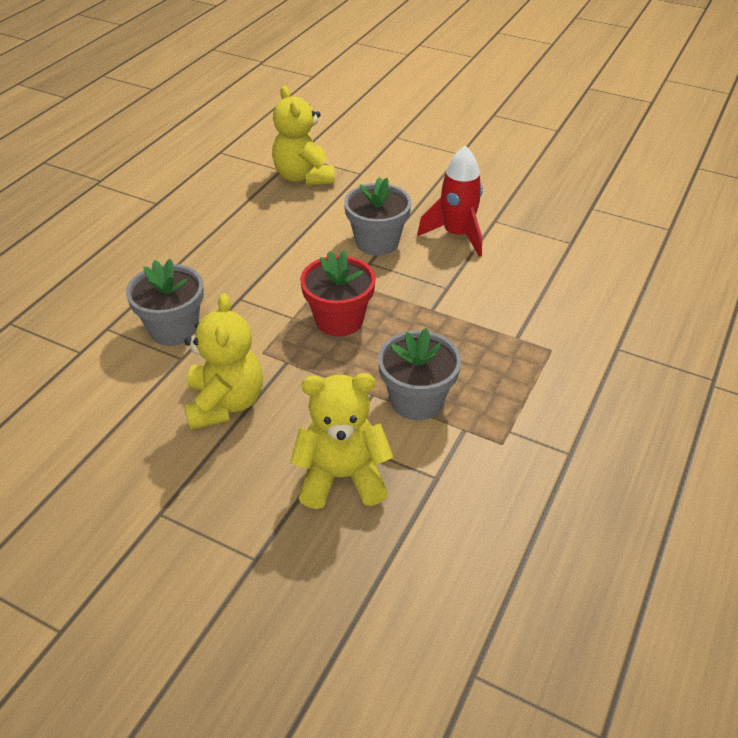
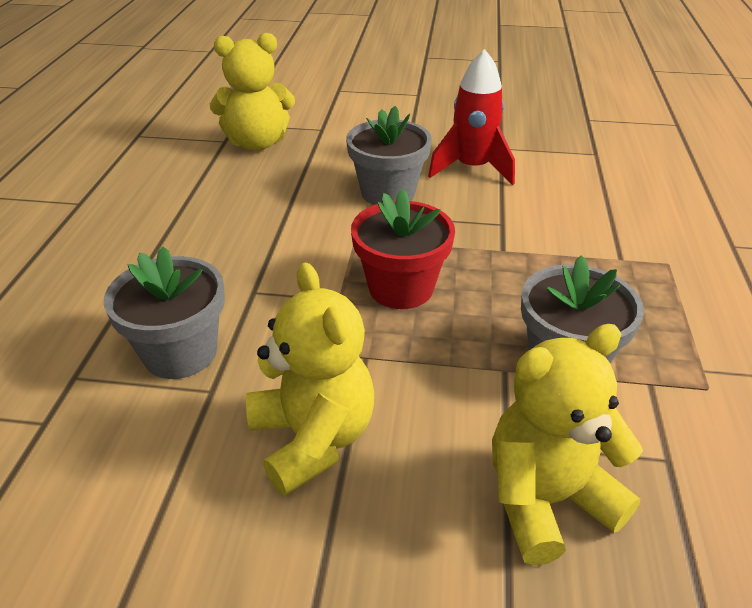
camera: 20 degrees left, 5 degrees down
yellow teddy bear [272,86,335,185] -> yellow teddy bear turned 60 degrees counterclockwise [210,33,295,151]

